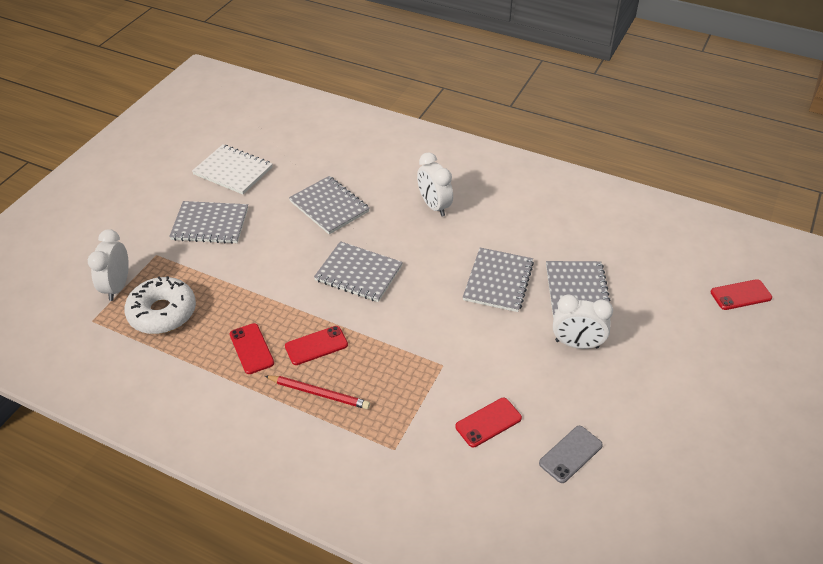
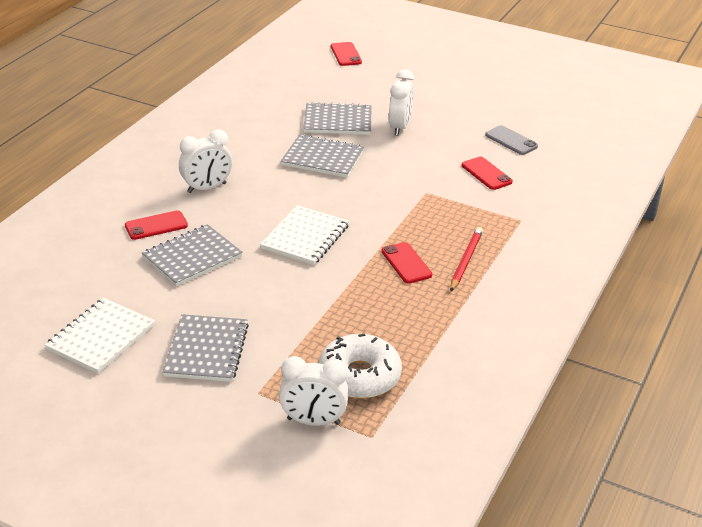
camera: 90 degrees left, 10 degrees down
red phone [230,323,274,374] -> red phone moved to [125,210,188,240]
grey notebook [314,241,403,302] -> white notebook [260,205,349,265]

